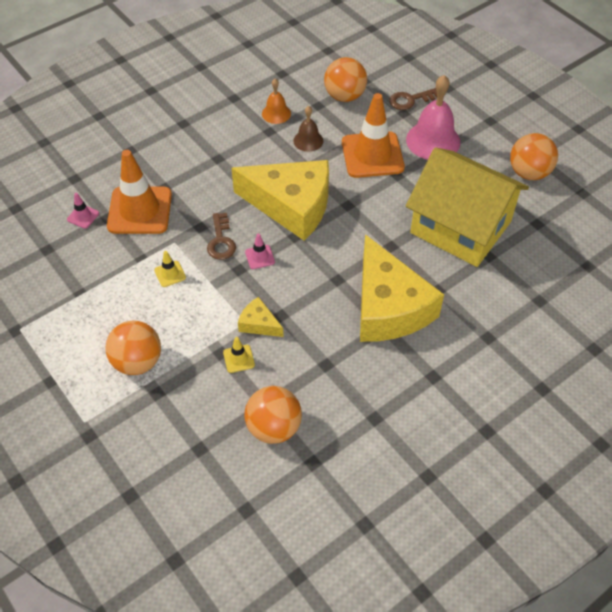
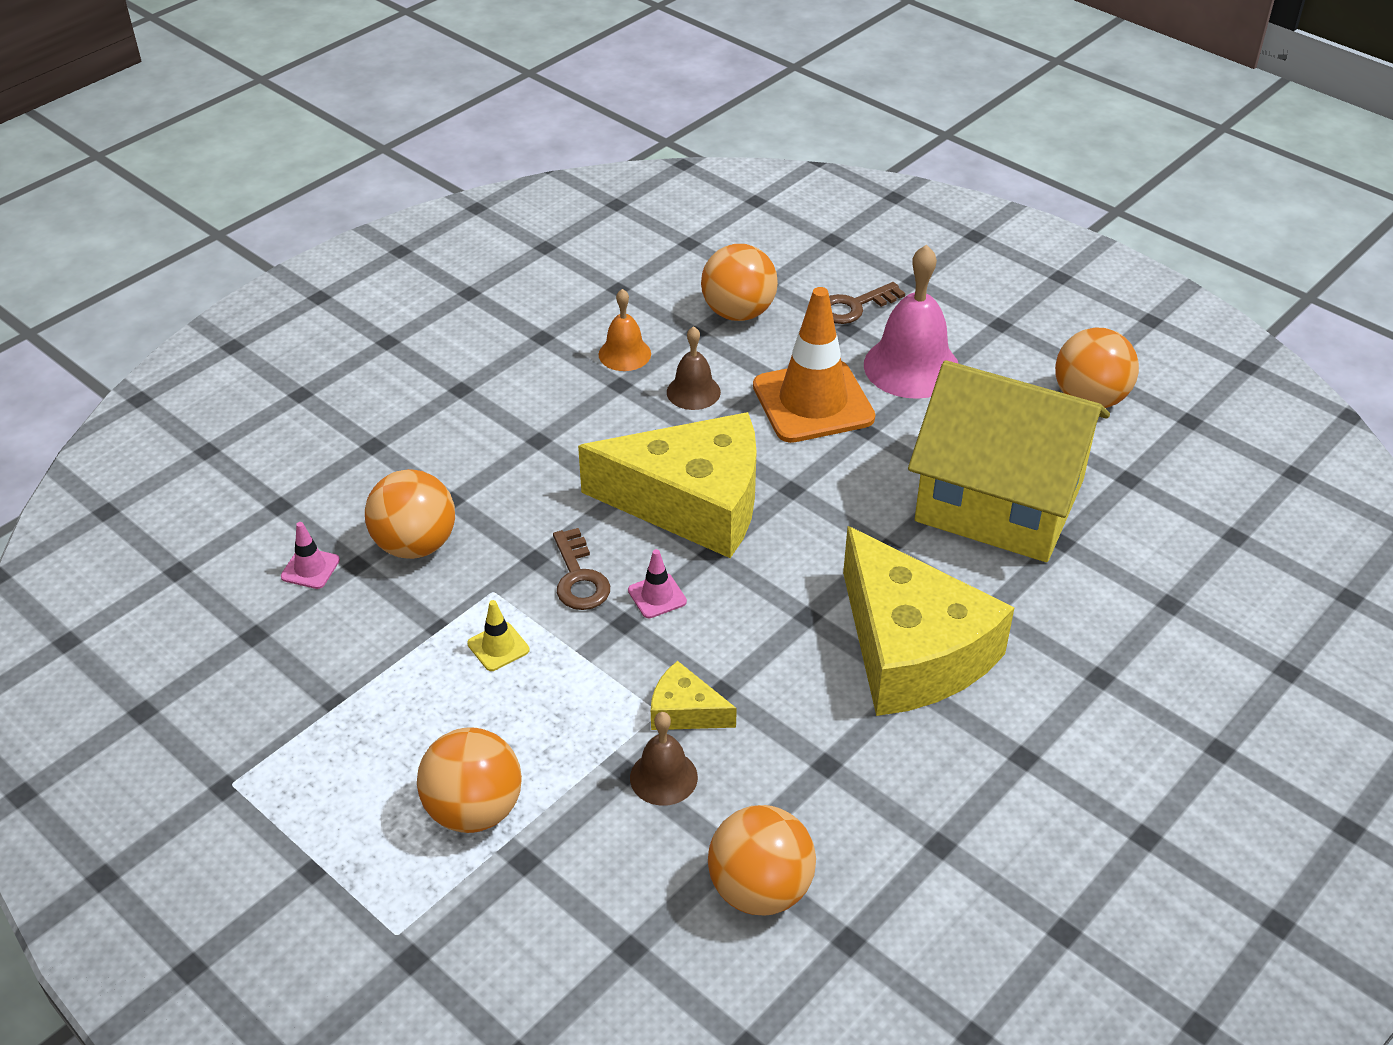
camera: 10 degrees left, 10 degrees down
orange traffic cone [107,150,172,234] -> orange ball [365,469,455,559]
yellow traffic cone [223,337,255,373] -> brown bell [630,712,698,806]

